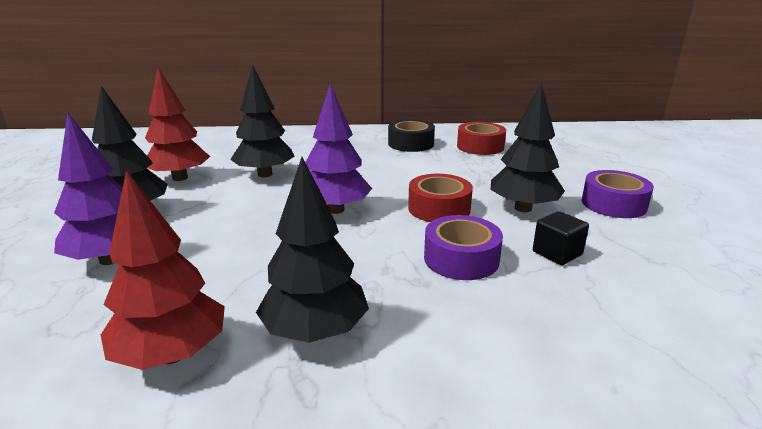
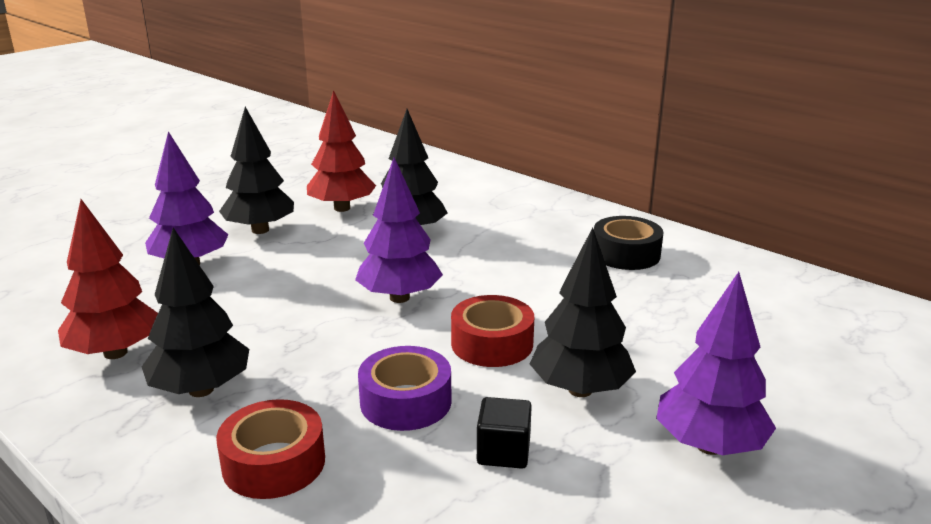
camera: 45 degrees right, 0 degrees up
red tape [457,122,506,155] -> red tape moved to [216,399,325,499]
purple tape [581,170,654,218] -> purple tree [656,272,776,455]

